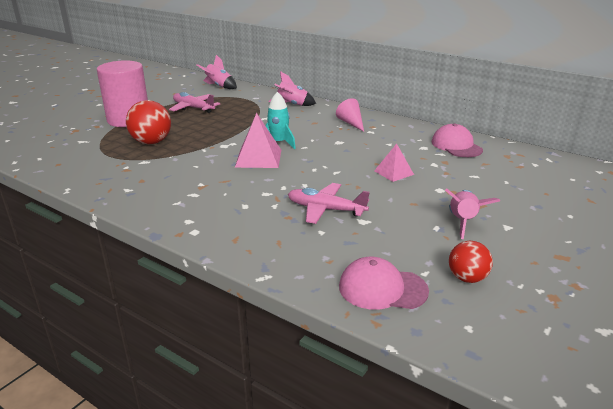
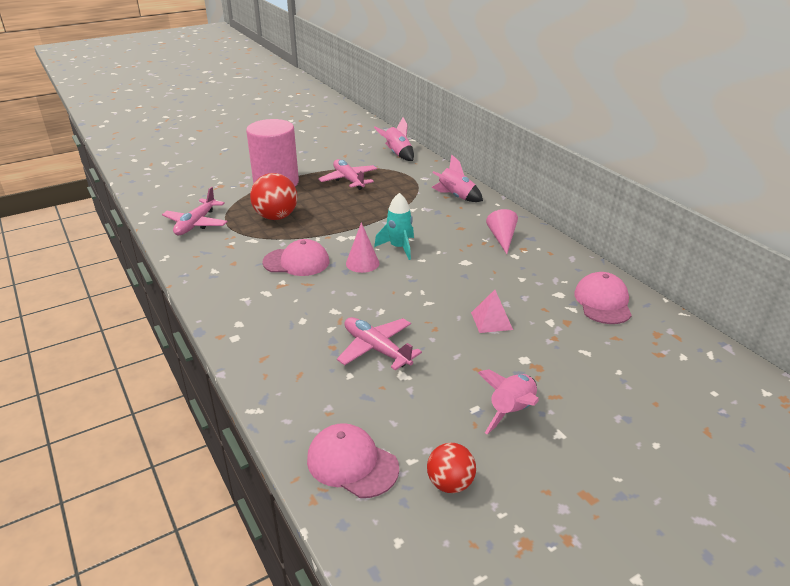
camera: 25 degrees right, 5 degrees up
pink pyramid [235,113,281,168] -> pink cone [346,222,379,273]
none -> pink plane [162,187,227,235]
none -> pink cap [262,239,329,276]

